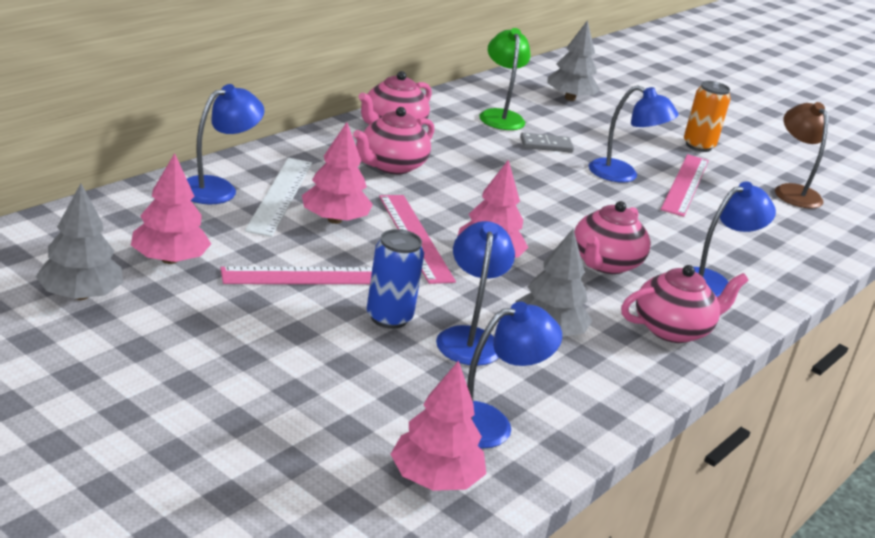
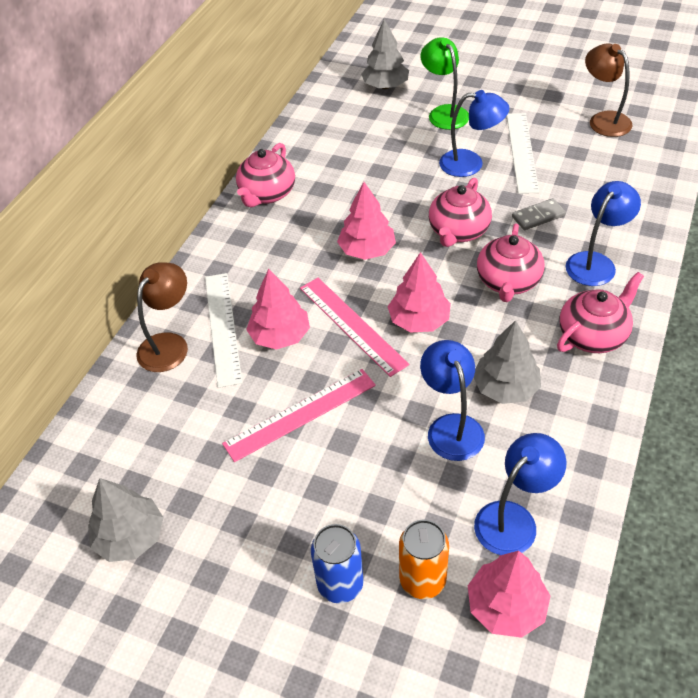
camera: 10 degrees left, 20 degrees up
pink tree [131,153,211,264] -> pink tree moved to [337,182,396,260]
blue lamp [187,84,265,205] -> brown lamp [137,262,188,372]
pink teapot [353,107,434,174] -> pink teapot moved to [429,178,492,247]
blue can [367,229,424,329] -> blue can moved to [311,524,364,603]
green lamp [479,28,531,130] -> green lamp moved to [420,37,469,130]
grey domino [520,132,574,153] -> grey domino moved to [512,198,566,230]
pink ruler [661,154,709,217] -> white ruler [507,113,539,194]
orange can [684,81,731,152] -> orange can moved to [399,520,449,599]

